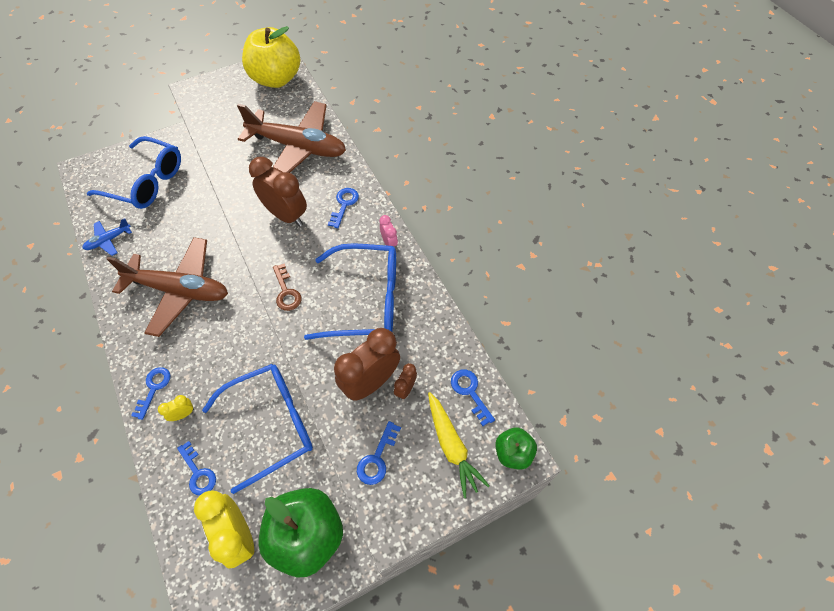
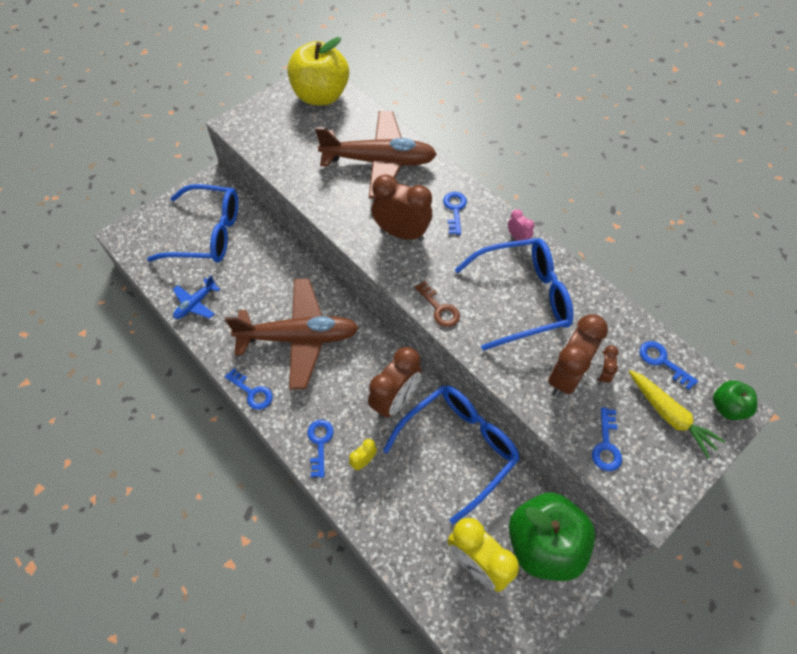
camera: 15 degrees left, 0 degrees up
blue key [177,441,216,496] -> blue key moved to [225,368,273,410]
none -> brown clock [368,347,422,419]

